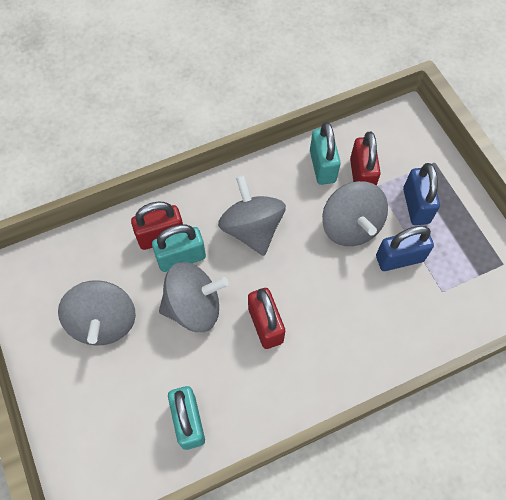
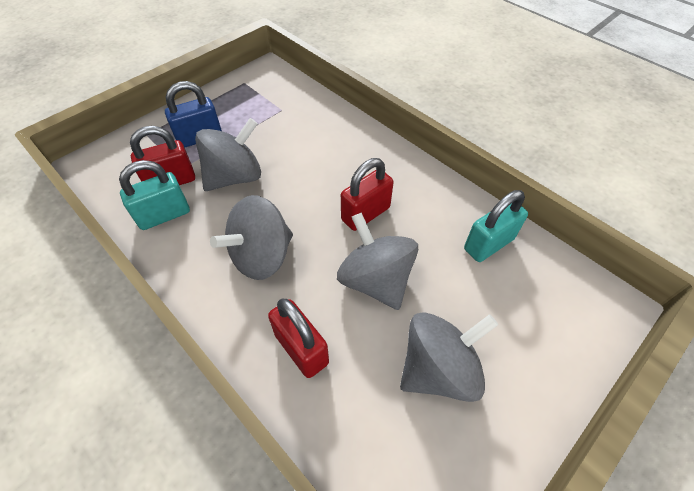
camera: 110 degrees left, 10 degrees down
turquoise padlock [152,224,206,272] -> none
blue padlock [376,226,434,271] -> none

